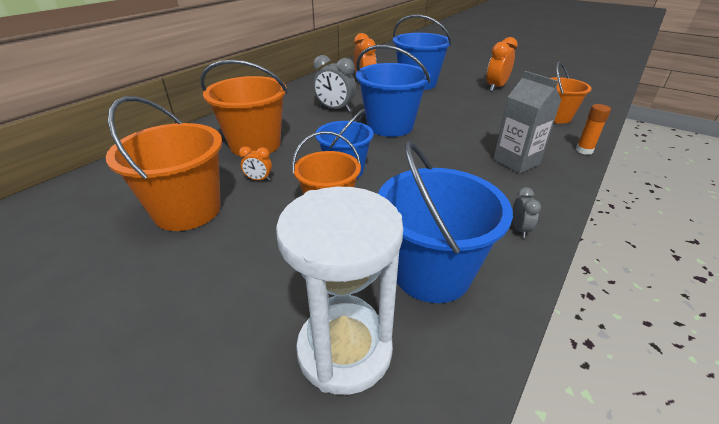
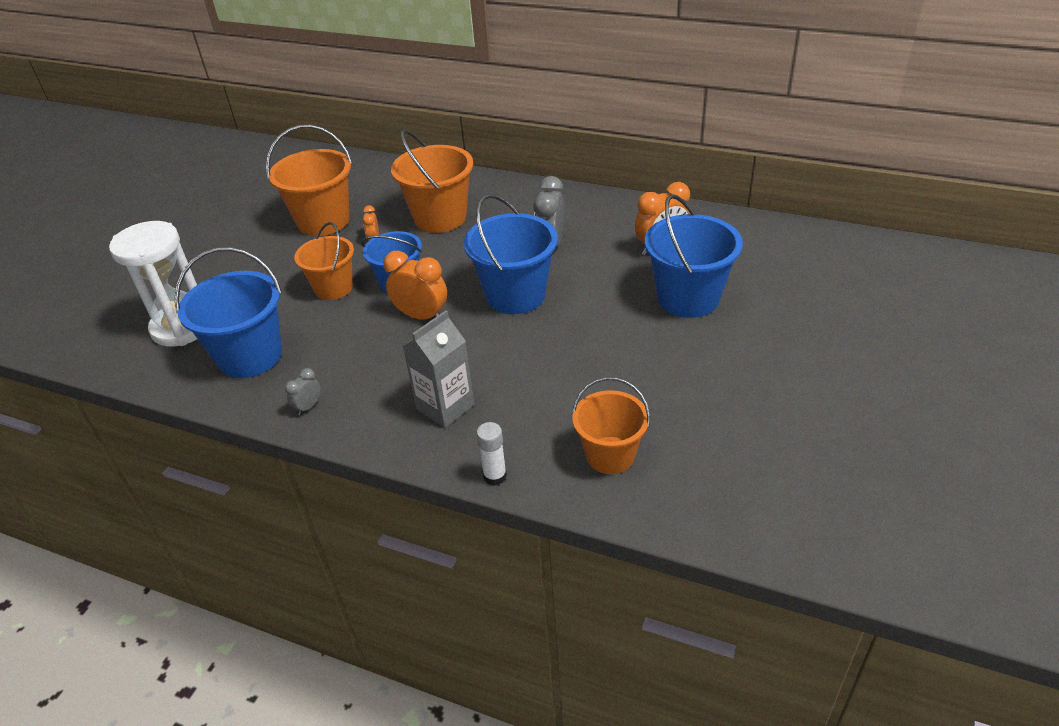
camera: 80 degrees right, 5 degrees up
orange clock [487,37,518,91] -> orange clock moved to [383,251,447,320]
grey clock [512,187,541,238] -> grey clock turned 135 degrees clockwise [285,368,321,415]
orange glue stick [576,104,611,155] -> white glue stick [477,422,507,486]

